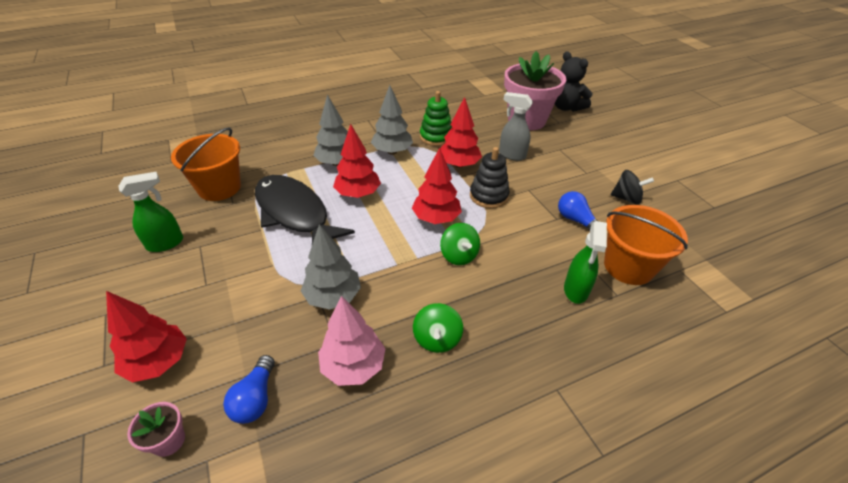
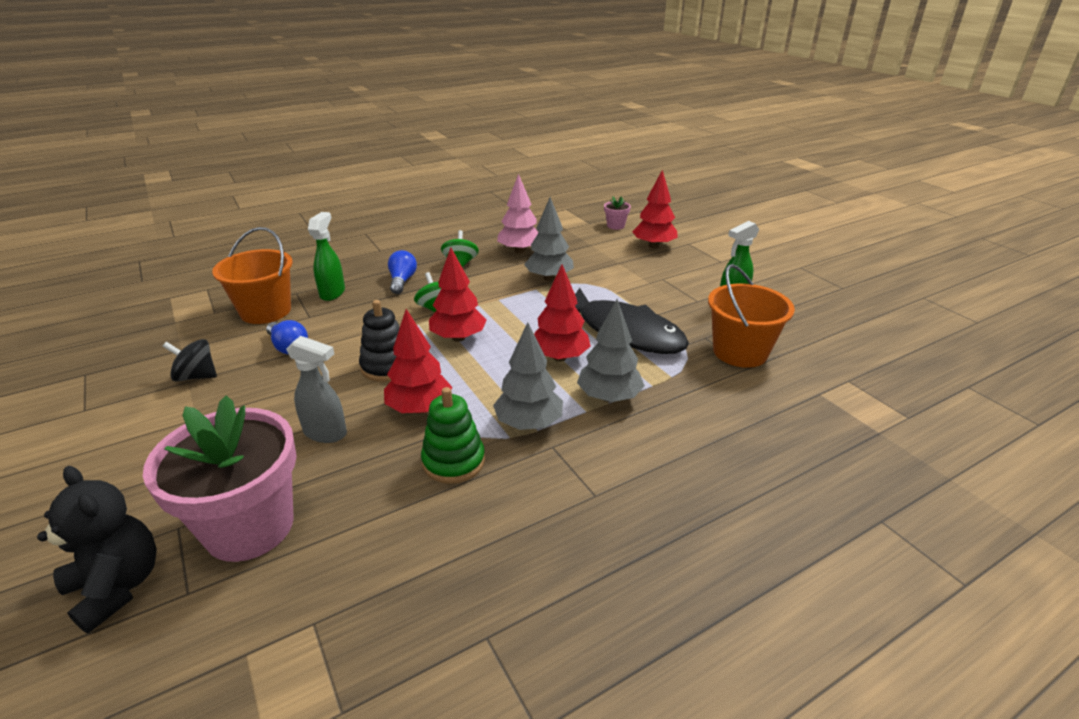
camera: 175 degrees right, 10 degrees down
blue light bulb [223,355,275,424] -> blue light bulb moved to [388,250,417,294]

